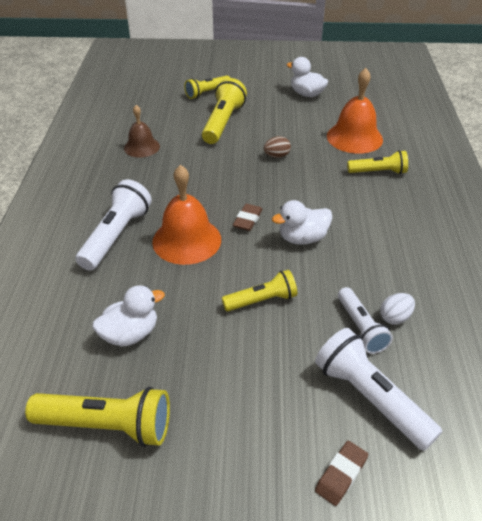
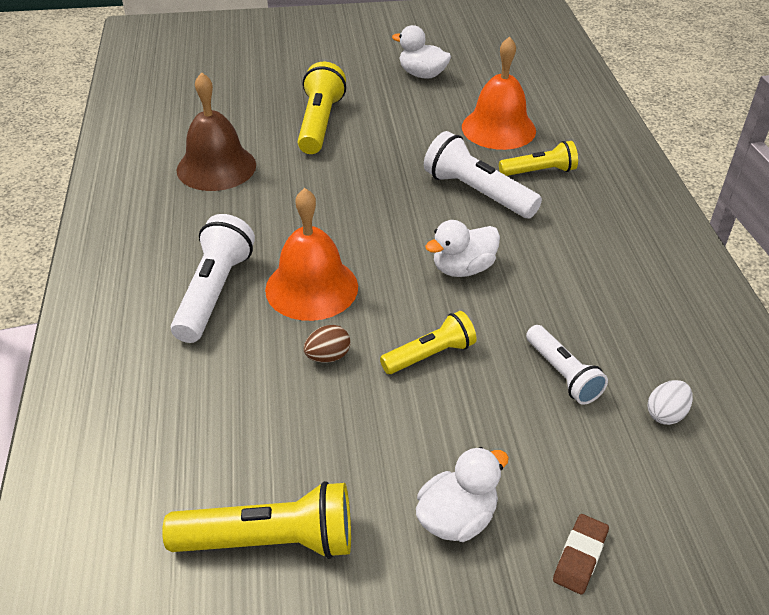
camera: 10 degrees left, 0 degrees up
white duck [92,285,165,346] -> white duck moved to [416,447,509,542]
brown bell [124,105,160,158] -> brown bell [177,72,256,191], size x1.60
yellow flashlight [184,75,230,99] -> none
brown eraser [233,204,263,231] -> none
brown egg [264,136,291,158] -> brown egg moved to [304,325,350,363]
white flashlight [315,328,442,451] -> white flashlight moved to [424,131,542,218]
white egg [380,293,415,325] -> white egg moved to [648,380,693,425]

